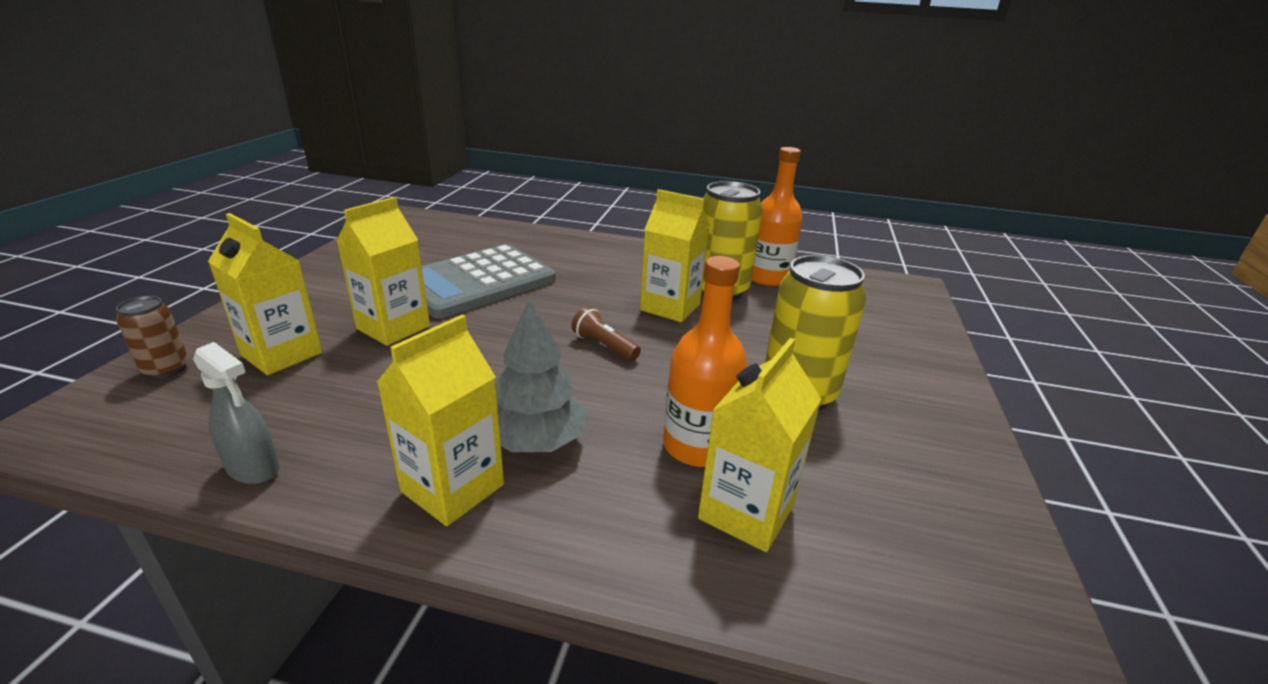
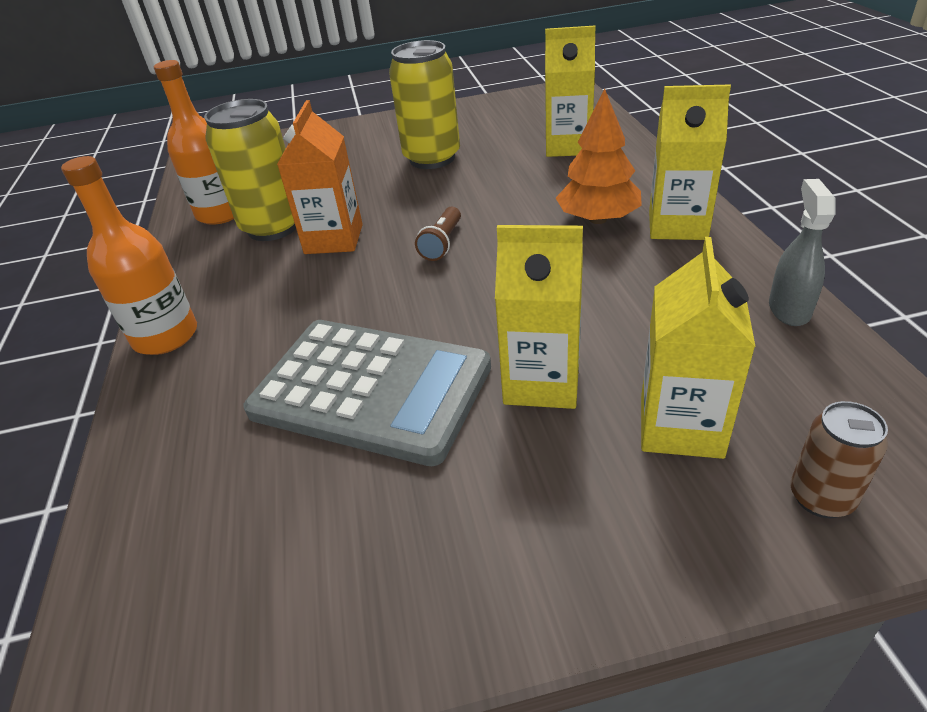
camera: 110 degrees left, 10 degrees up
grey tree [496,298,588,452] -> orange tree [556,88,642,224]
yellow carton [640,189,710,322] -> orange carton [277,100,363,254]
orange bottle [663,256,748,467] -> orange bottle moved to [61,156,197,355]

